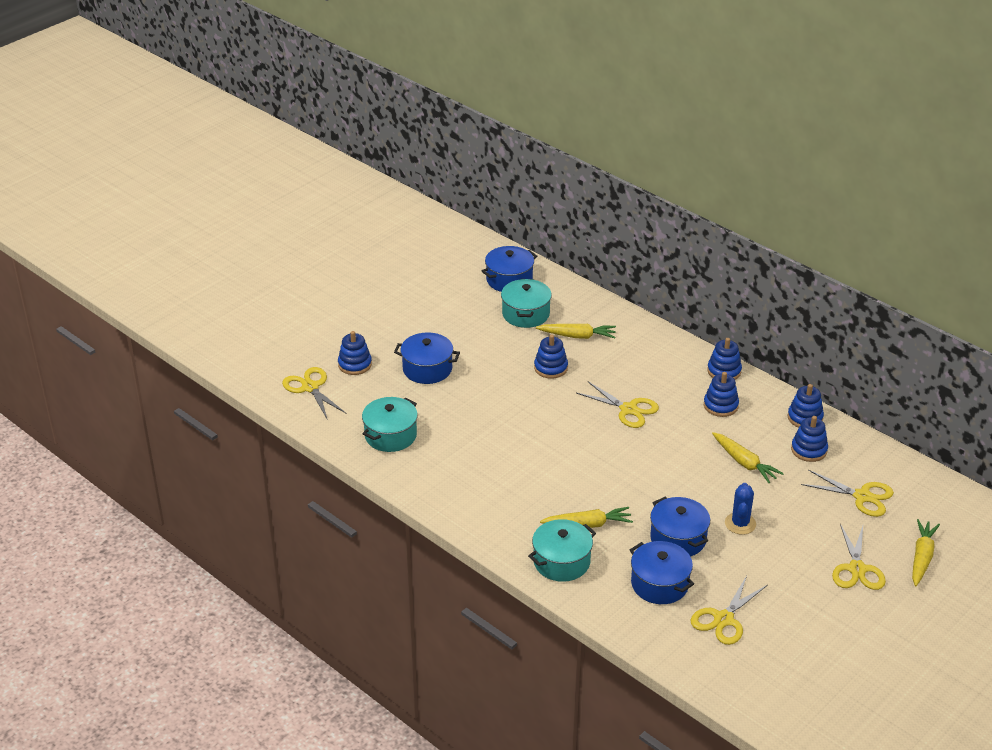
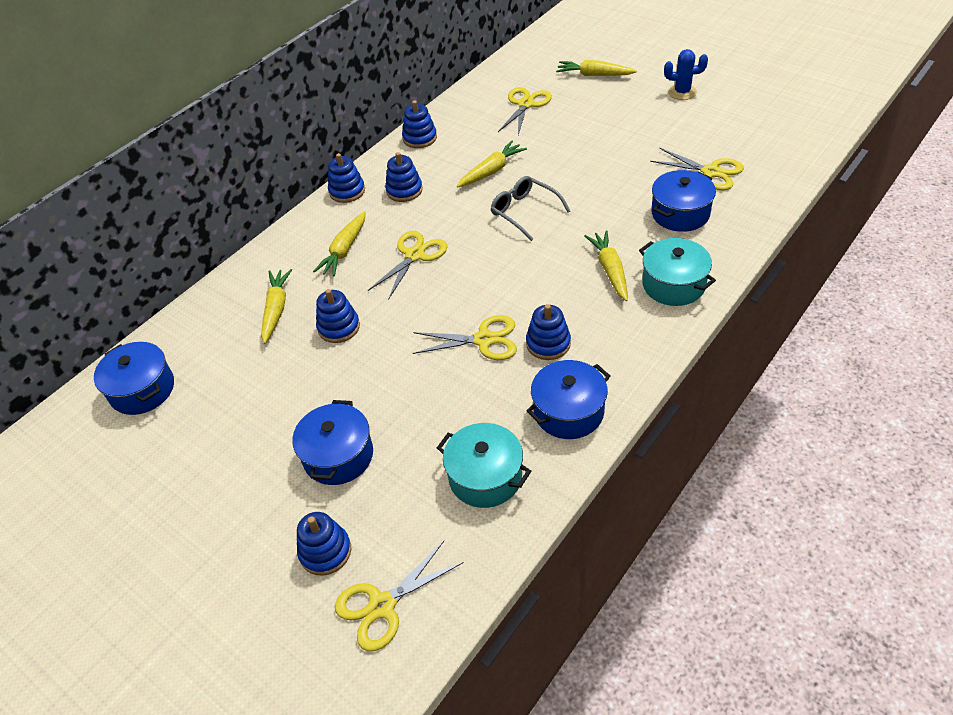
camera: 90 degrees left, 10 degrees up
turquoise pot [501,279,552,328] -> none
blue pot [650,497,710,557] -> blue pot moved to [526,360,610,439]
blue cactus [725,483,756,535] -> blue cactus moved to [664,49,708,100]
blue stacking toy [791,416,828,462] -> blue stacking toy moved to [526,304,571,360]
yellow scissors [832,524,886,590] -> yellow scissors moved to [413,315,517,360]
none -> yellow carrot [313,211,366,276]
none -> grey glasses [491,176,570,241]

